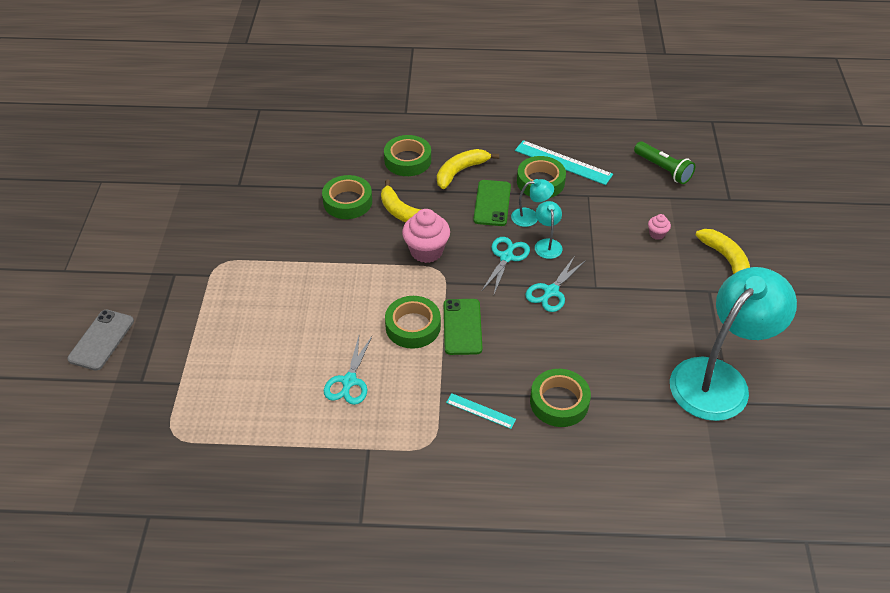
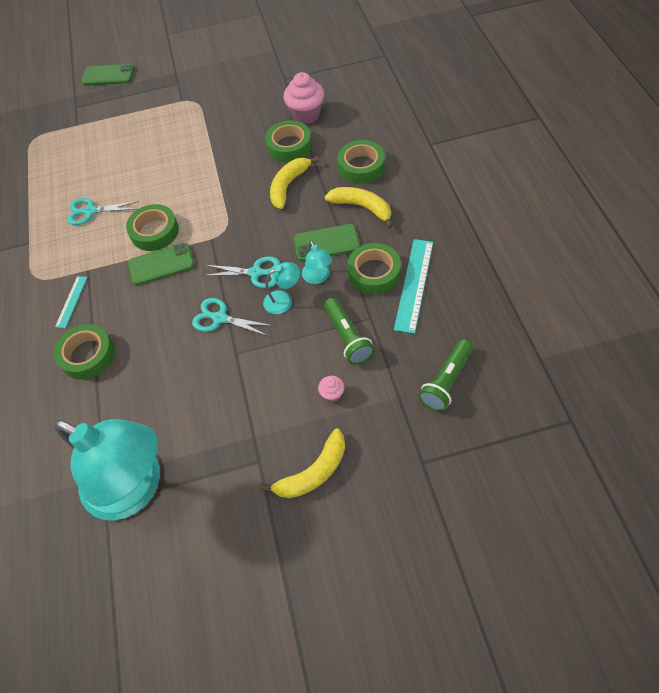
camera: 80 degrees right, 10 degrees up
grey phone [67,310,134,371] -> green phone [81,64,135,86]
pink cupcake [402,209,450,263] -> pink cupcake moved to [283,72,324,124]
none -> green flashlight [324,298,375,365]

